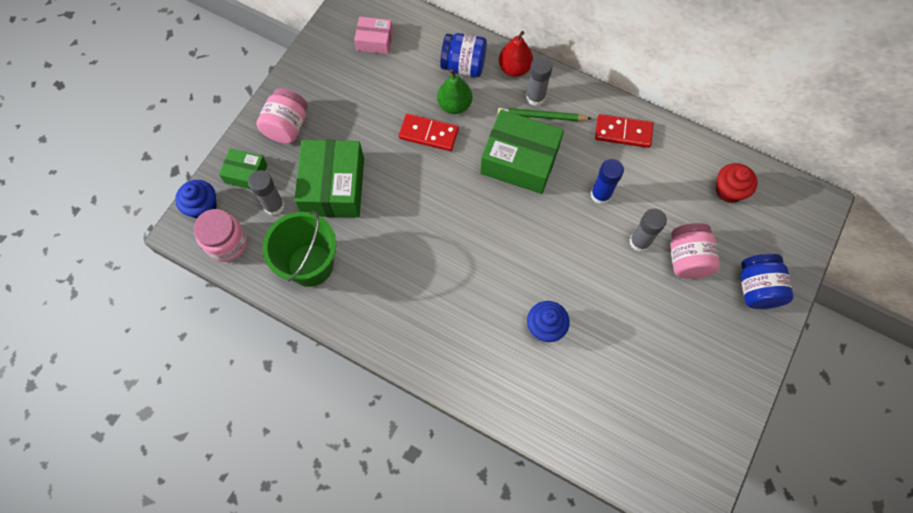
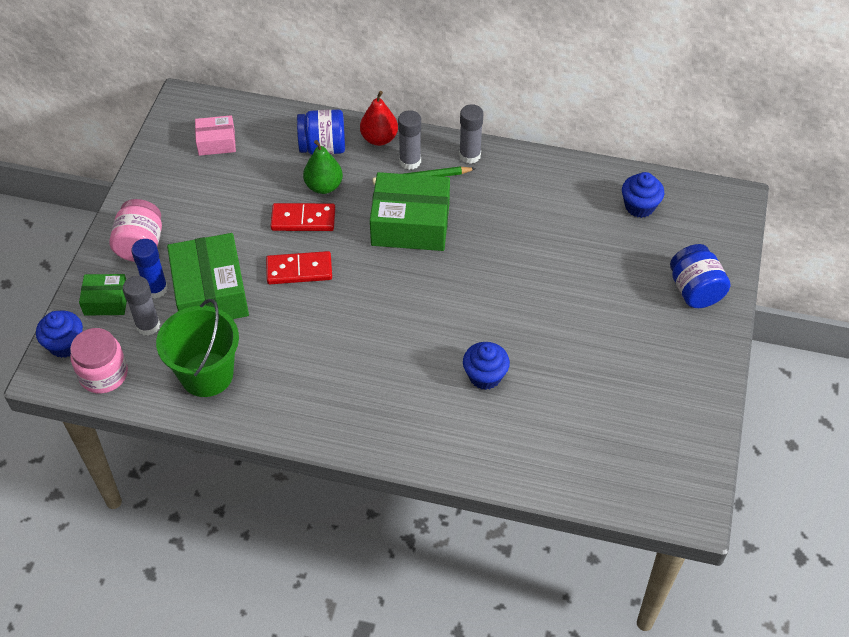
camera: 15 degrees left, 15 degrees down
blue glue stick [591,159,624,204] -> blue glue stick moved to [131,239,168,298]
red domino [595,114,653,148] -> red domino moved to [266,251,332,284]
grey glue stick [629,208,667,252] -> grey glue stick moved to [459,104,484,164]
pink jar [670,223,720,279] -> none
red cupcake [716,163,757,203] -> blue cupcake [622,172,664,218]

